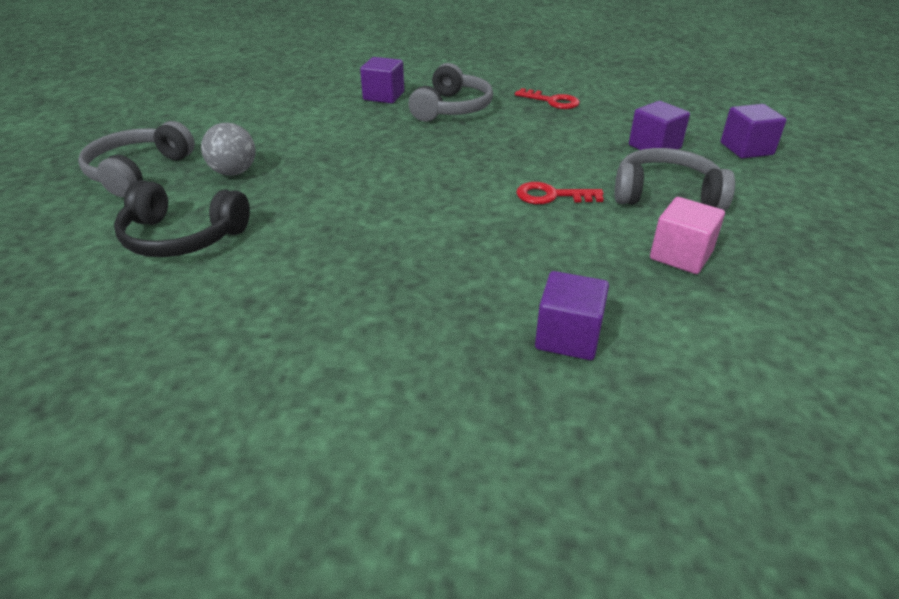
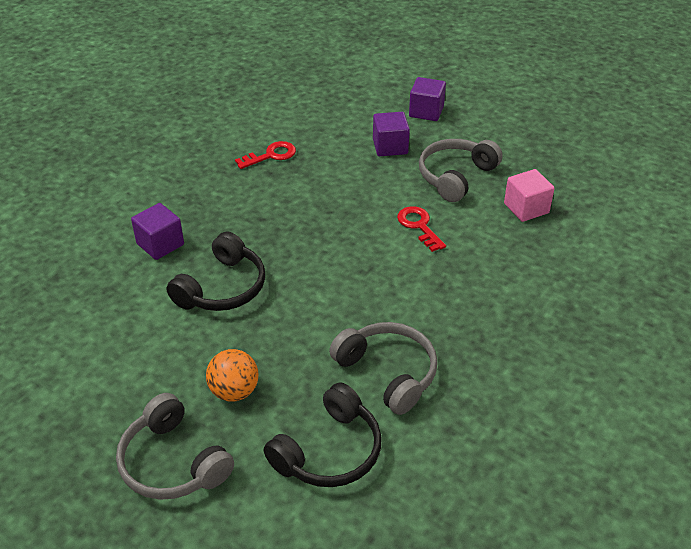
camera: 60 degrees left, 5 degrees up
grey ball [201,123,256,176] -> orange ball [206,349,258,401]
grey headphones [409,63,493,121] -> grey headphones moved to [329,322,438,415]
red key [516,182,604,204] -> red key turned 120 degrees clockwise [397,206,446,252]
purple cube [535,271,609,360] -> none
none -> black headphones [166,232,265,311]

